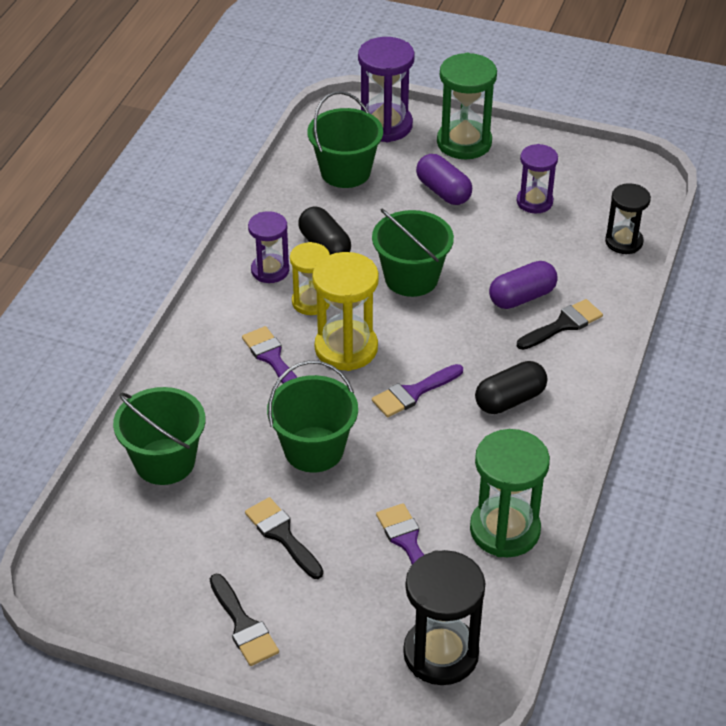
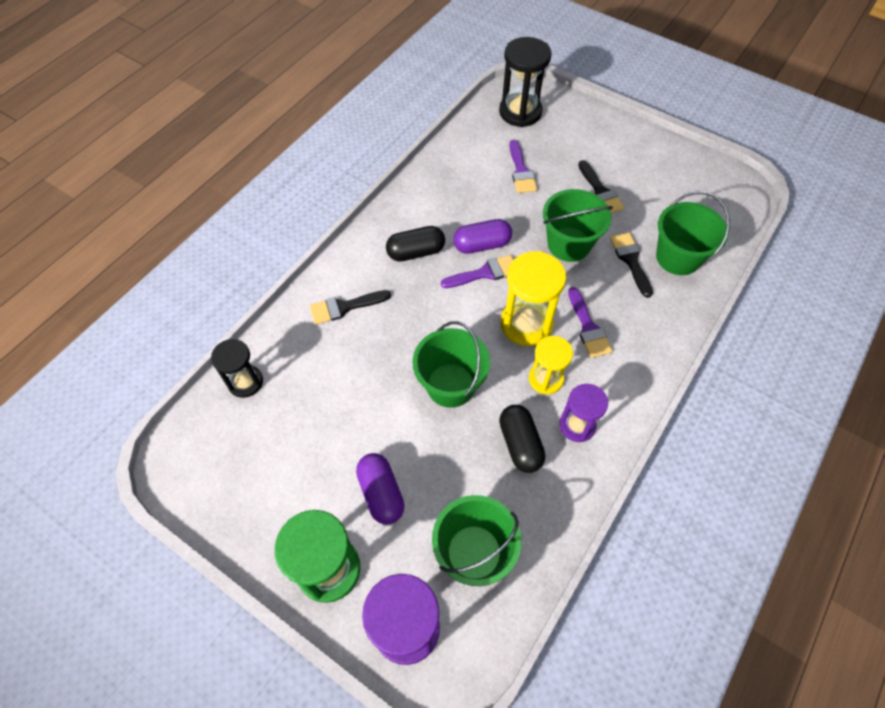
camera: 165 degrees left, 15 degrees up
black brush [210,574,279,666] -> black brush moved to [610,233,653,298]
green hourglass [470,429,550,557] -> none
purple capsule [489,261,558,309] -> purple capsule moved to [453,219,512,254]
purple hourglass [517,144,558,214] -> none

